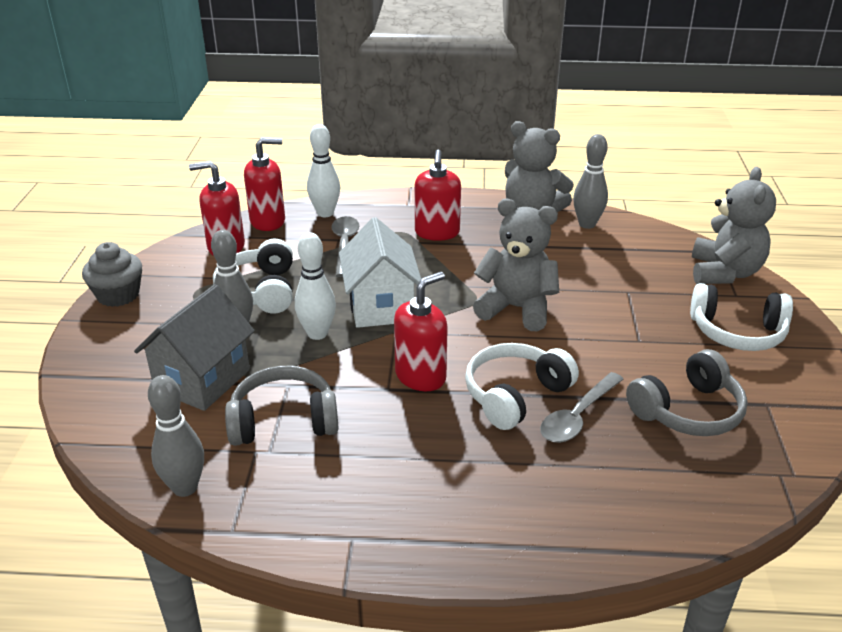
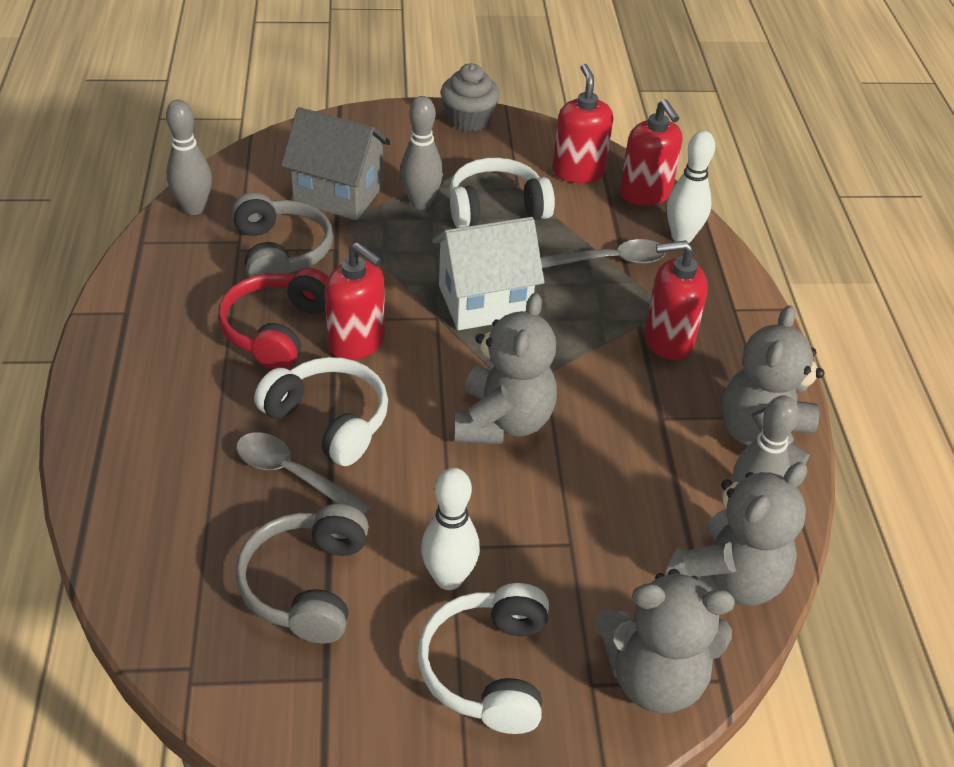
camera: 80 degrees right, 10 degrees up
white bowling pin [295,232,336,340] -> white bowling pin moved to [421,468,480,590]
grey headphones [626,349,747,436] -> grey headphones turned 45 degrees clockwise [235,504,369,644]
none -> red headphones [218,268,328,370]
none -> grey teddy bear [665,462,807,606]

